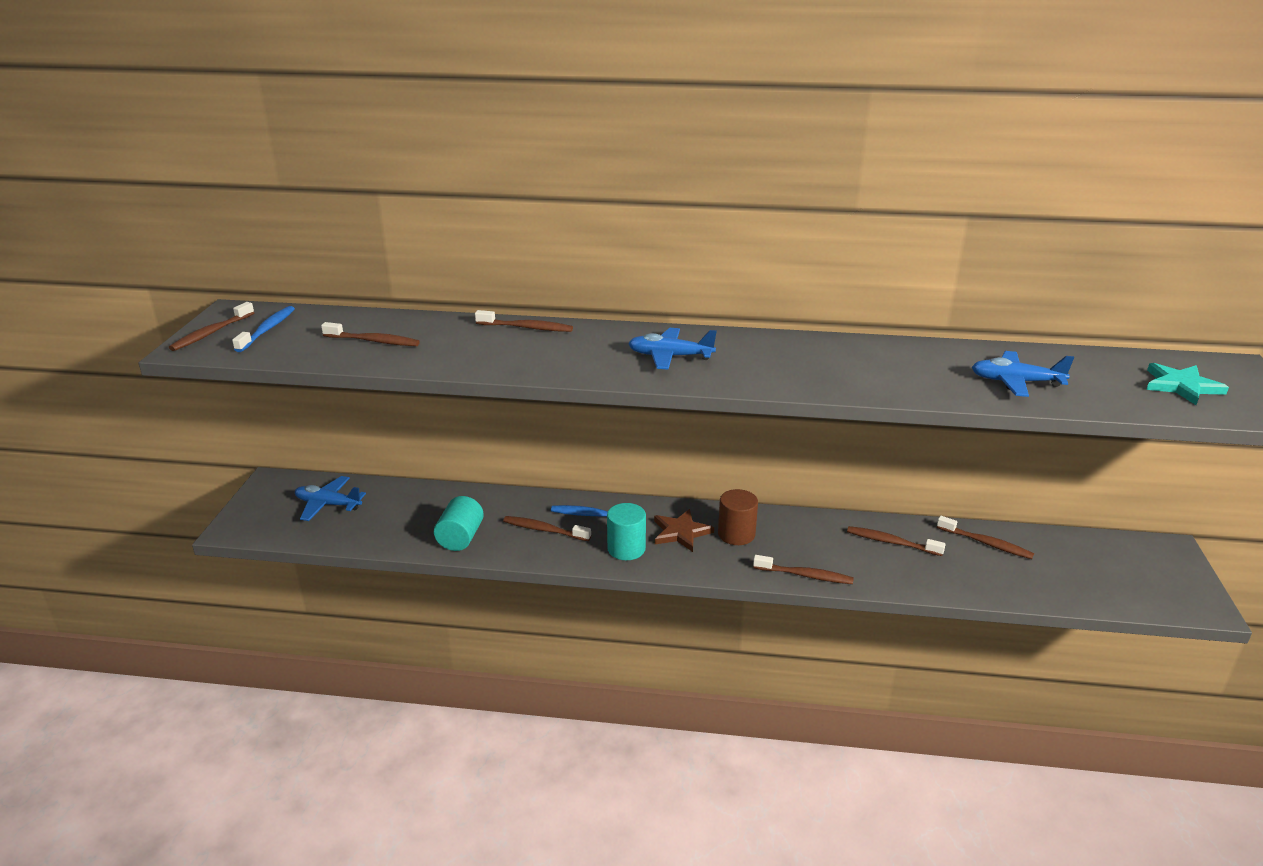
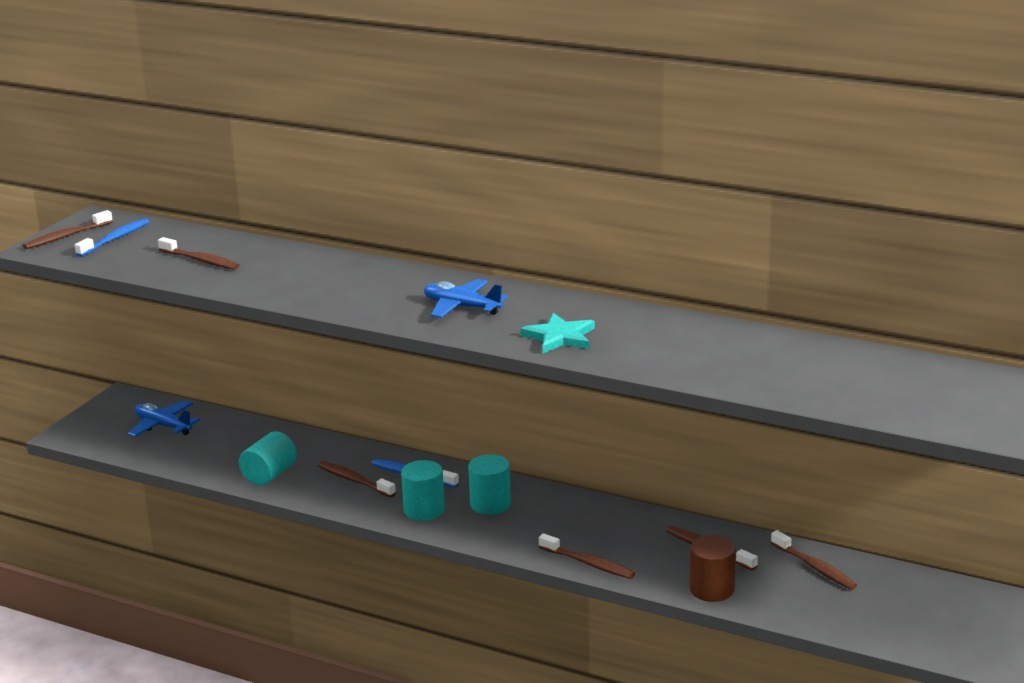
camera: 20 degrees right, 5 degrees down
brown toothbrush [475,310,573,332] -> none
brown star [654,509,714,552] -> turquoise cylinder [468,454,511,515]
brown cylinder [718,489,758,545] -> brown cylinder moved to [689,535,736,602]
blue plane [971,351,1074,397] -> none
turquoise star [1146,363,1229,405] -> turquoise star moved to [520,313,595,353]

